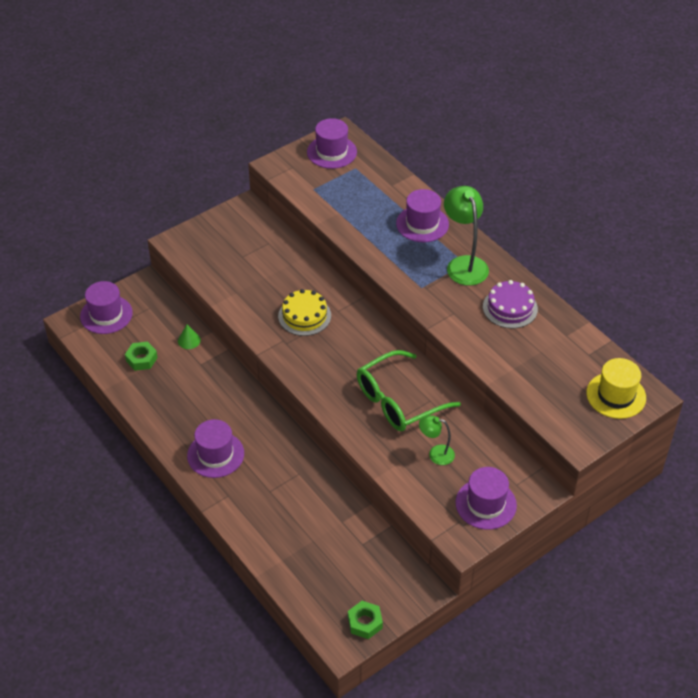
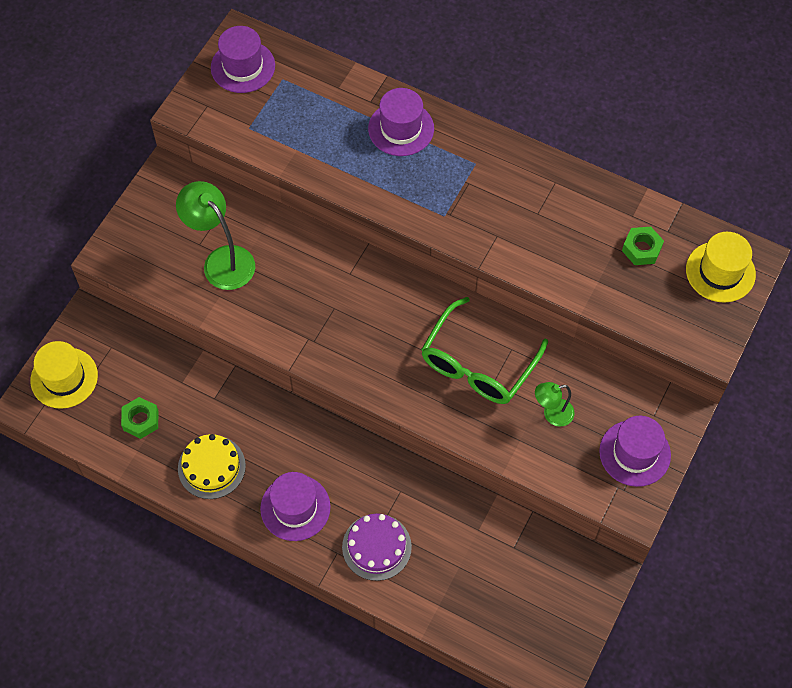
camera: 25 degrees left, 15 degrees up
purple hat [80,281,133,334] -> yellow hat [30,341,98,409]
green cone [178,324,201,349] -> none
yellow cake [278,289,331,336] -> yellow cake moved to [178,434,246,499]
green nut [348,601,383,639] -> green nut moved to [622,227,664,265]
green lamp [444,186,489,286] -> green lamp moved to [176,181,255,290]
purple cake [483,280,538,328] -> purple cake moved to [342,514,412,581]

